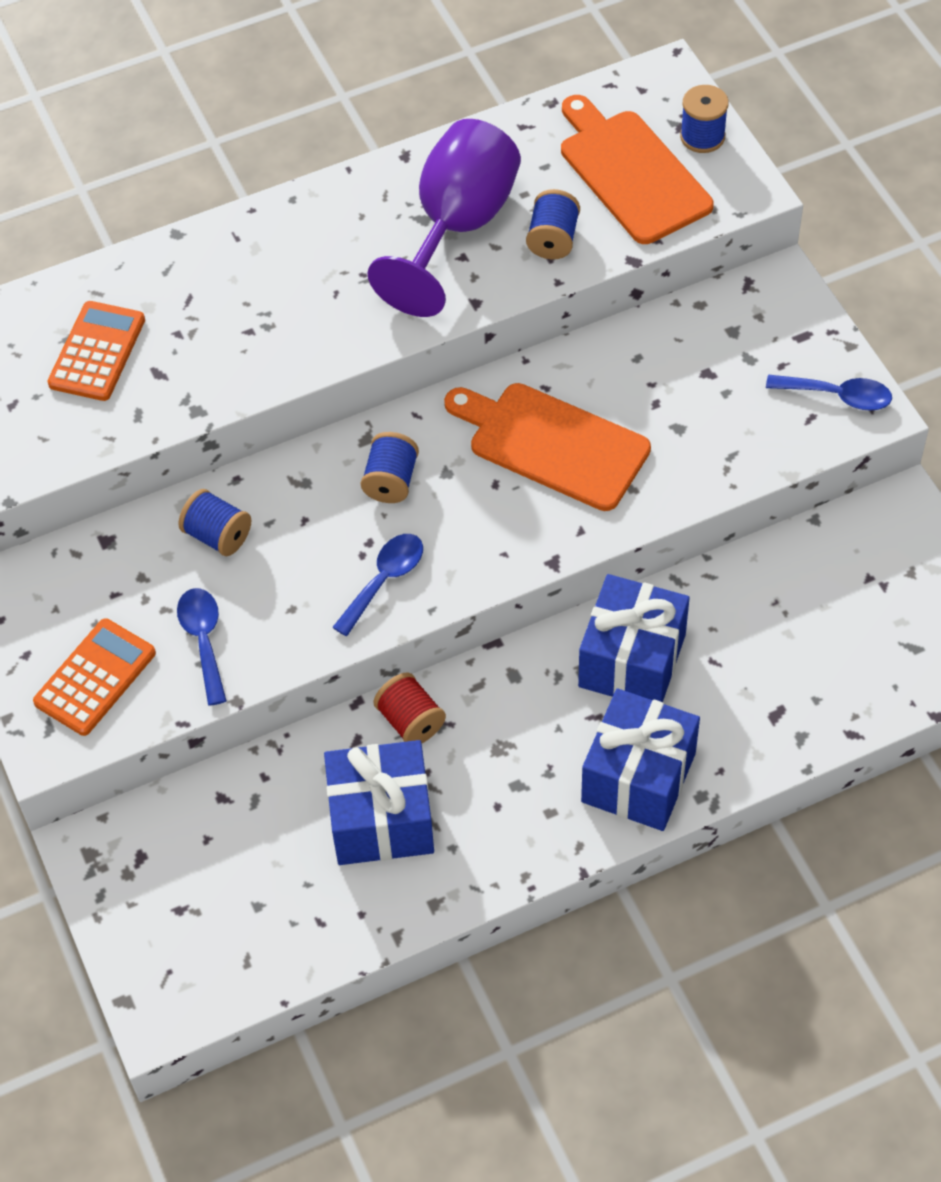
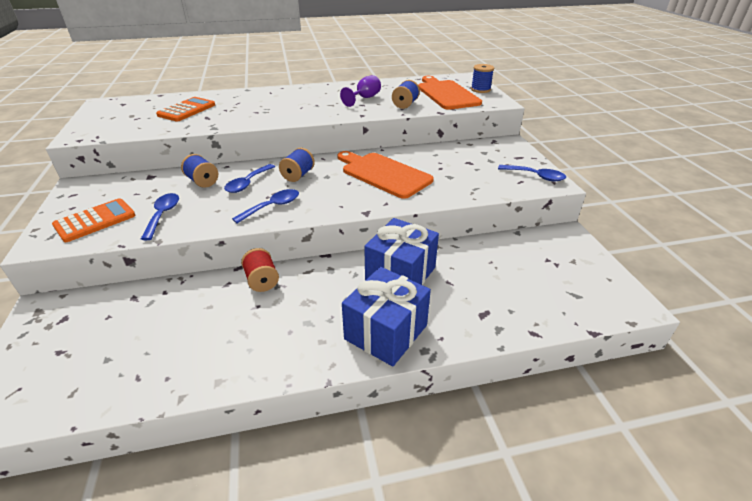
camera: 10 degrees right, 20 degrees down
blue gift [324,740,434,865] -> none
purple goblet [367,119,521,317] -> purple goblet [340,75,381,107], size x0.50
none -> blue spoon [224,164,275,193]

